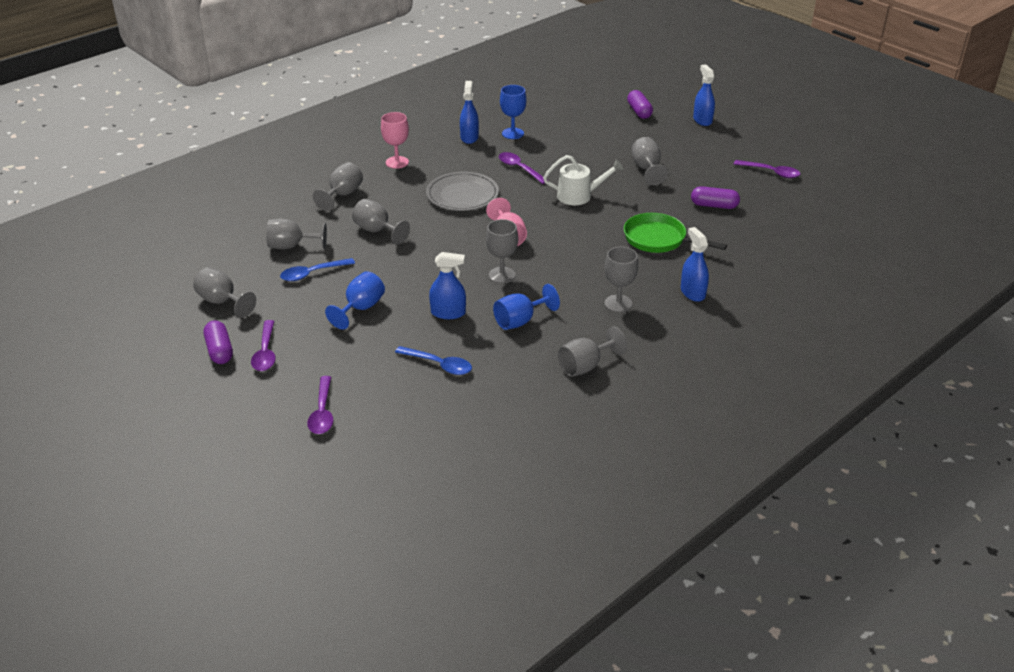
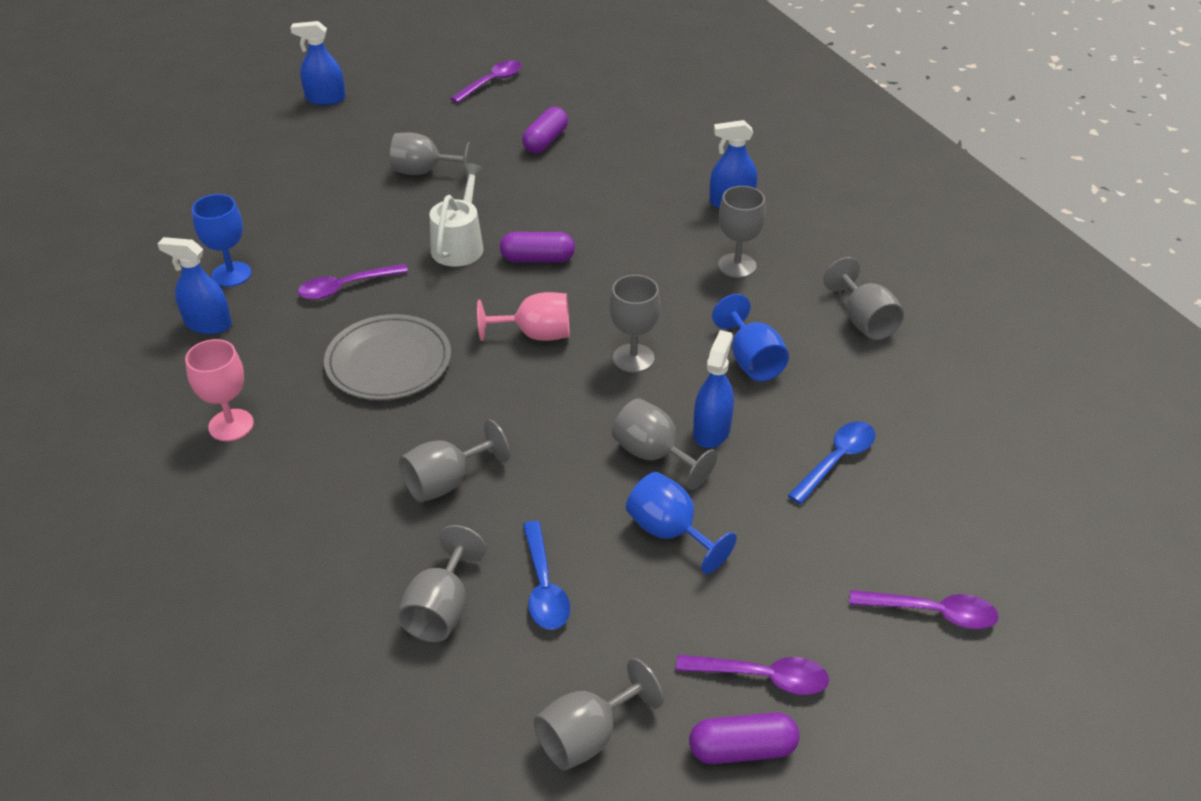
camera: 75 degrees left, 5 degrees up
grey goblet [313,162,363,211] -> grey goblet moved to [612,398,718,490]
green pan [624,213,727,253] -> none
purple capsule [627,90,653,119] -> purple capsule moved to [500,232,575,262]

